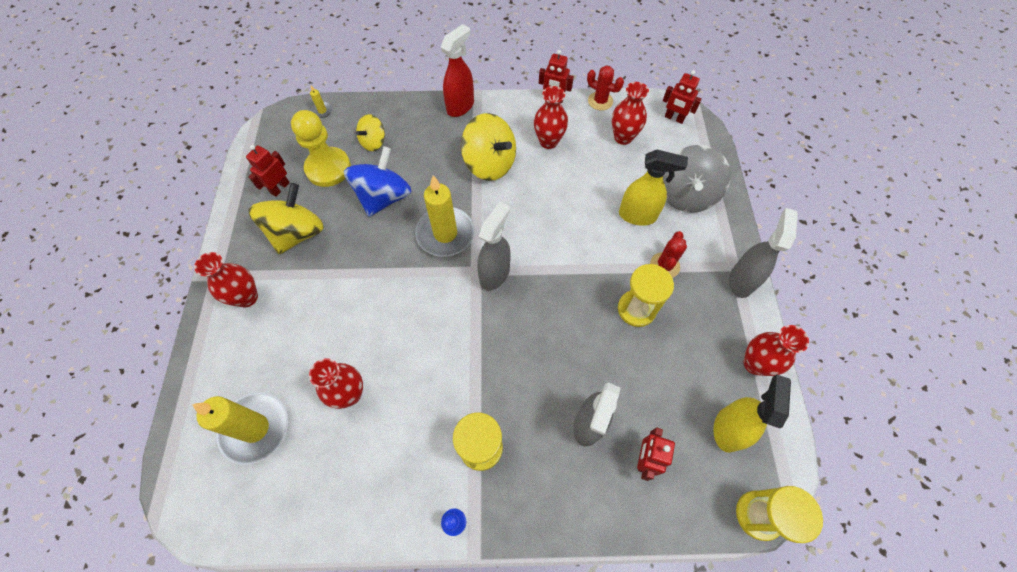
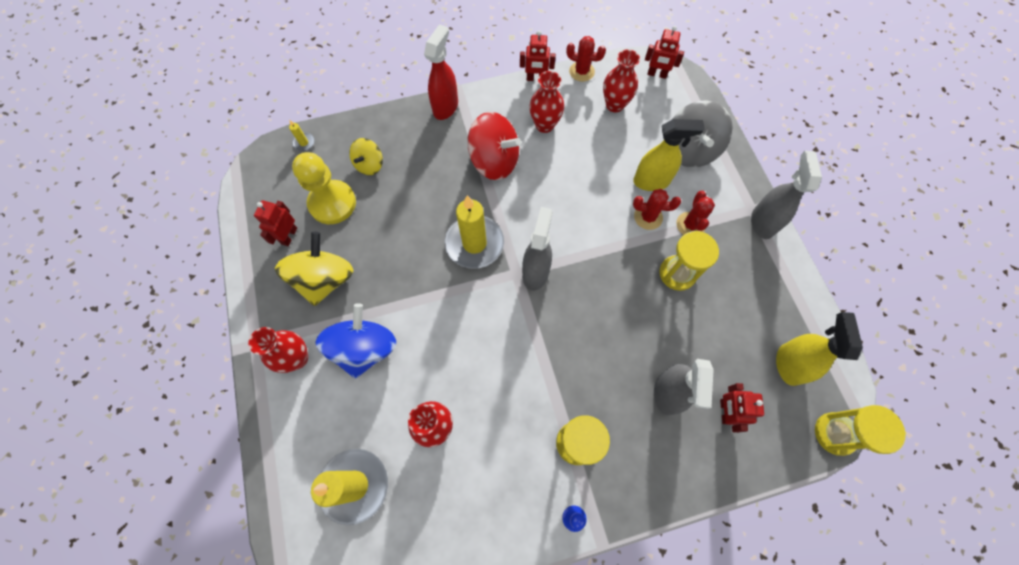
camera: 15 degrees left, 5 degrees up
blue spinning top [344,146,412,217] -> blue spinning top moved to [315,303,396,378]
yellow spinning top [461,113,516,181] -> red spinning top [467,112,521,180]
red vase [743,325,809,376] -> none
none -> red cactus [633,189,681,230]

